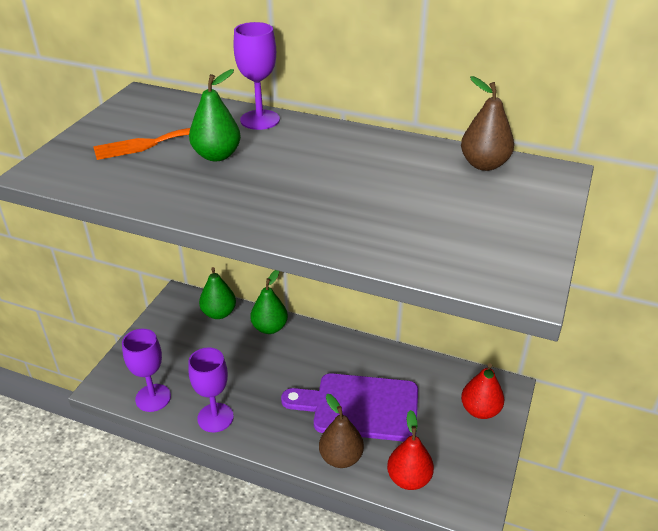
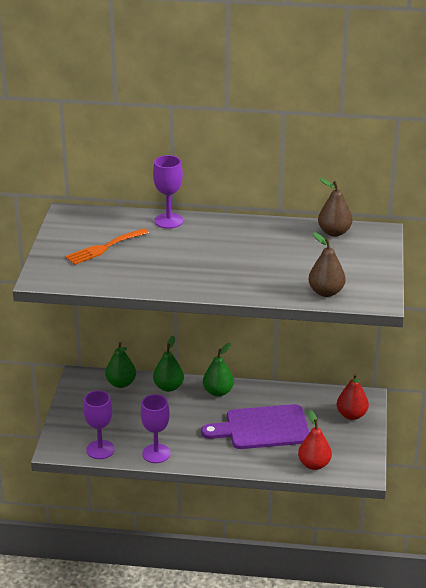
camera: 15 degrees left, 5 degrees down
green pear [189,69,241,161] -> green pear moved to [203,343,234,397]
brown pear [319,394,364,468] -> brown pear moved to [308,232,346,297]

